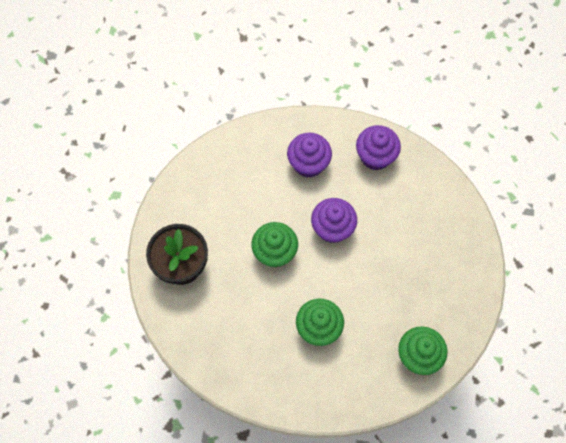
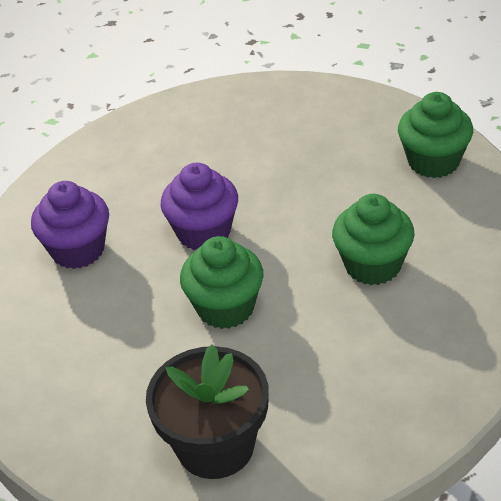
camera: 75 degrees left, 25 degrees down
purple cupcake [356,125,401,170] -> none

